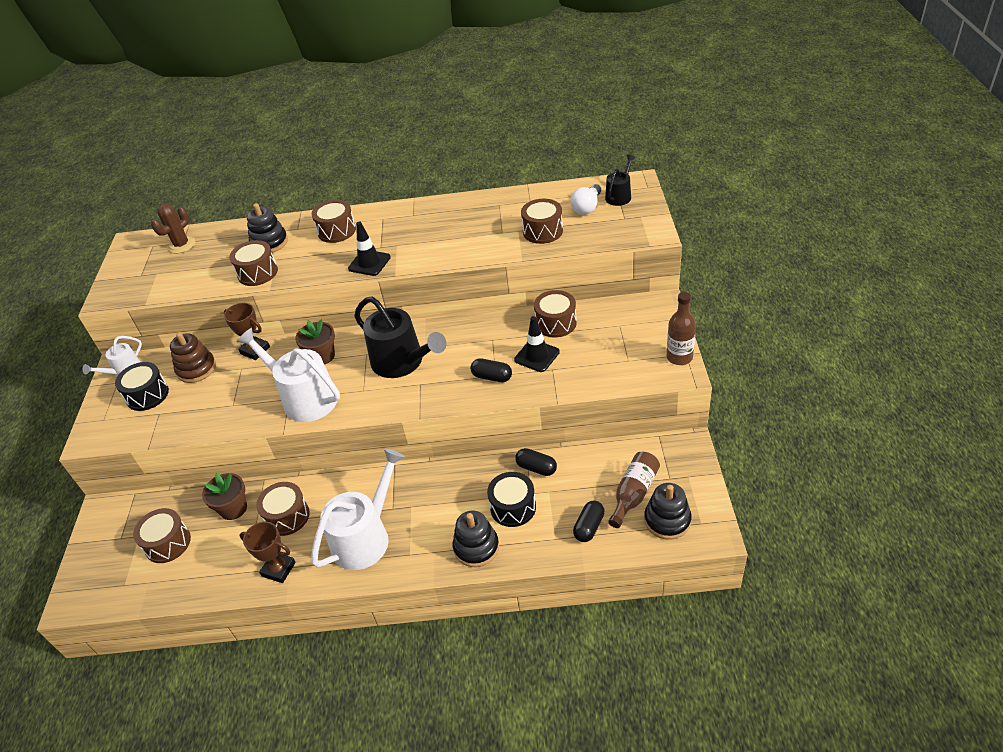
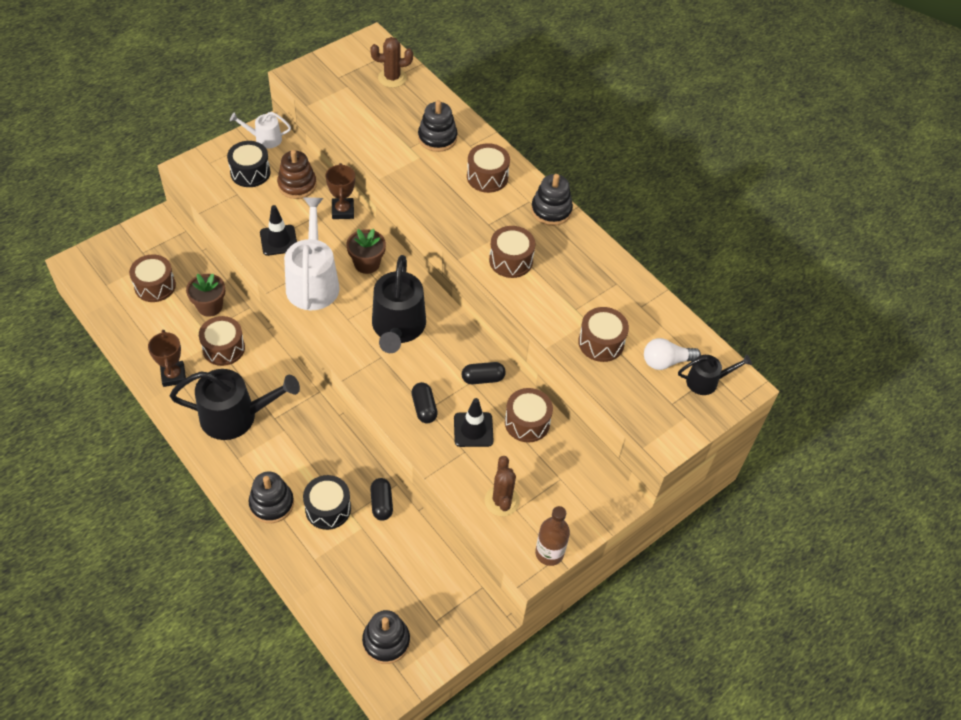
camera: 45 degrees right, 10 degrees up
brown drum [229,240,278,286] -> brown drum moved to [489,226,535,278]
white watering can [311,449,405,570] -> black watering can [170,369,300,440]
black traffic cone [348,222,391,276] -> black traffic cone moved to [260,205,297,256]
black capsule [573,501,605,542] -> black capsule moved to [462,362,506,384]
brown bottle [608,452,660,528] -> none
none -> brown cactus [485,456,520,516]
none -> black stacking toy [531,174,573,226]

